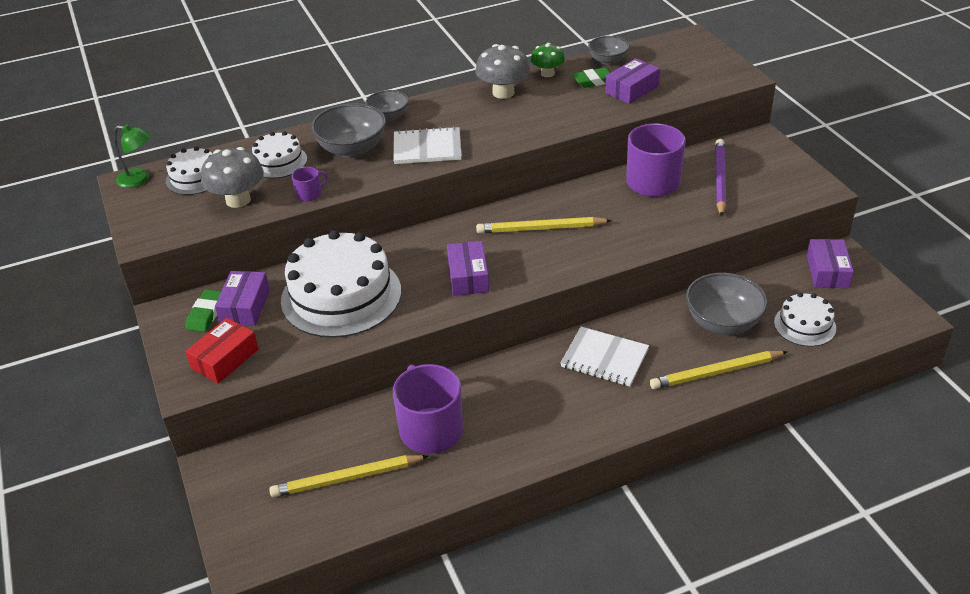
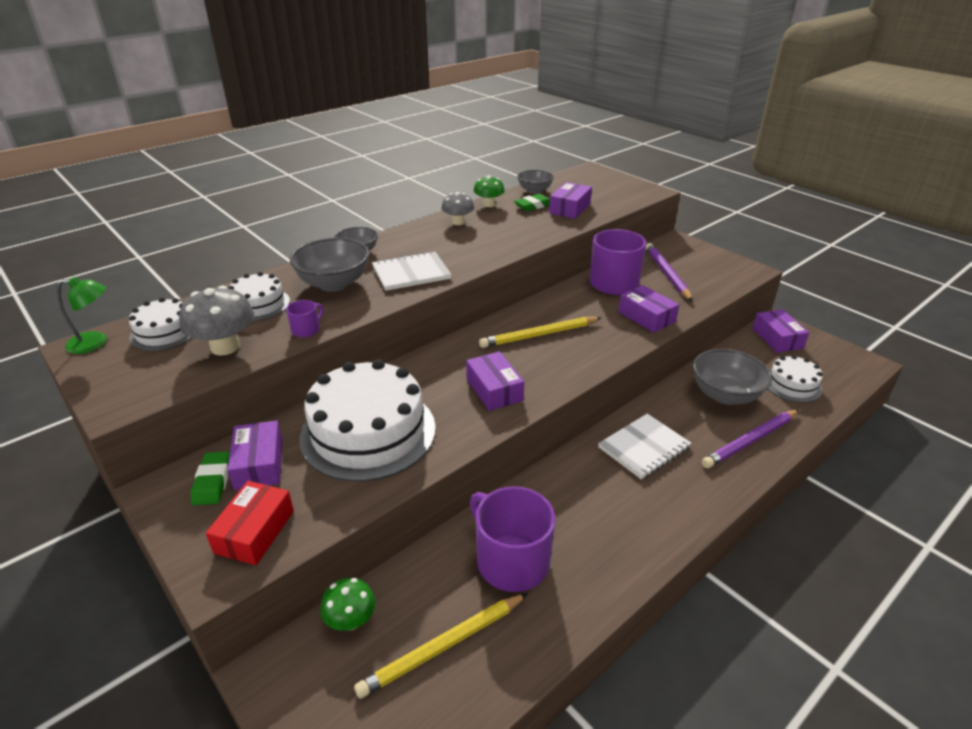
camera: 20 degrees left, 5 degrees down
grey mushroom [475,44,530,99] -> grey mushroom [441,192,474,225], size x0.64
white notebook [560,327,649,387] -> white notebook turned 45 degrees counterclockwise [598,414,692,480]
yellow pencil [650,351,788,389] -> purple pencil [702,409,799,468]
none -> green mushroom [320,578,376,631]
none -> purple box [619,285,679,333]

